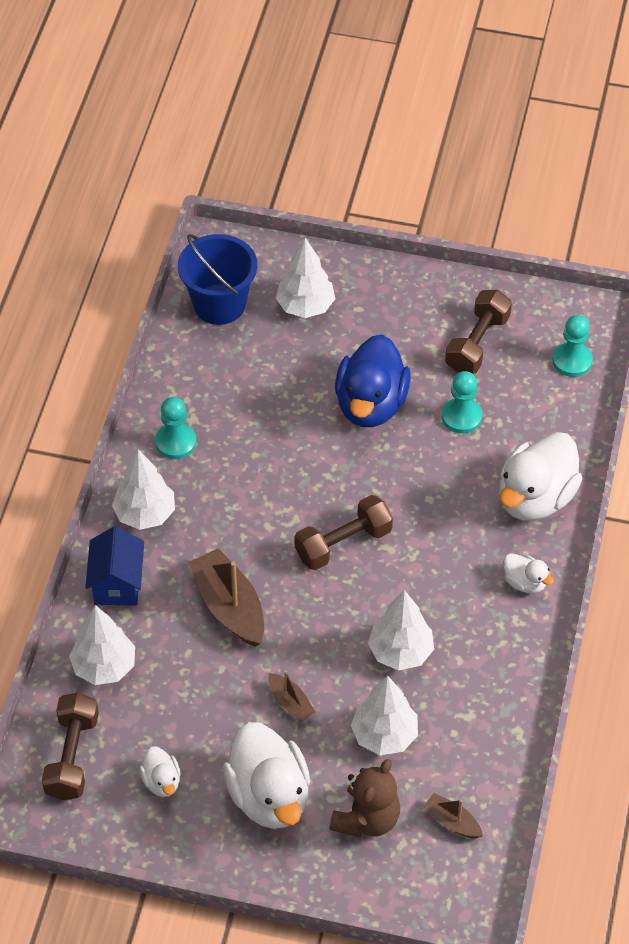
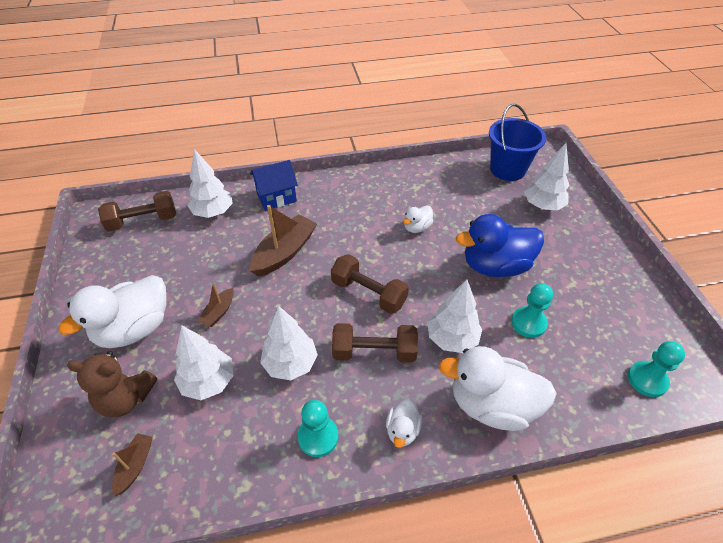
camera: 65 degrees right, 5 degrees down
white tree [112,449,175,530] -> white tree moved to [428,279,482,353]
white duck [139,746,181,797] -> white duck moved to [403,205,433,233]
turquoise pawn [155,397,196,459] -> turquoise pawn moved to [298,400,338,457]
brown dumbbell [445,290,512,374] -> brown dumbbell moved to [332,323,418,362]

